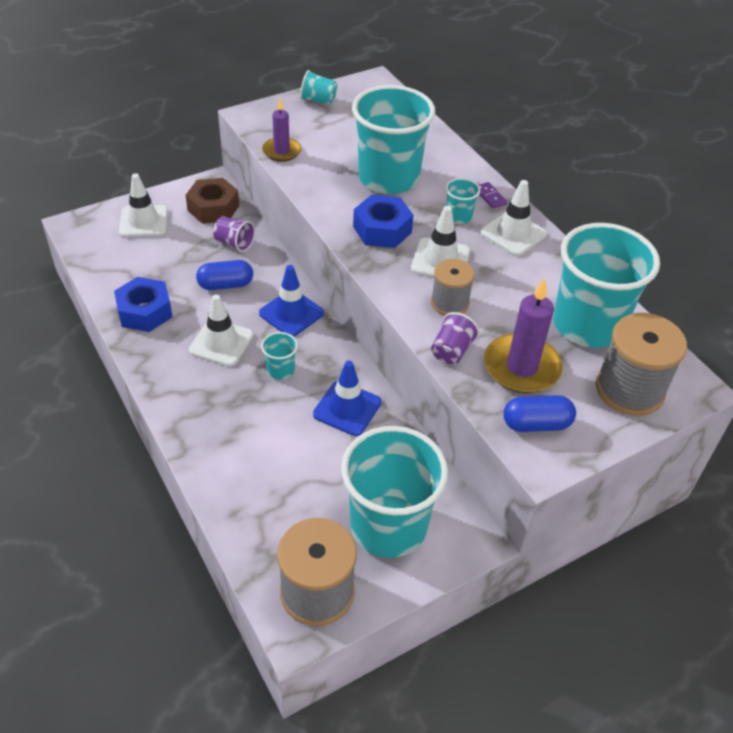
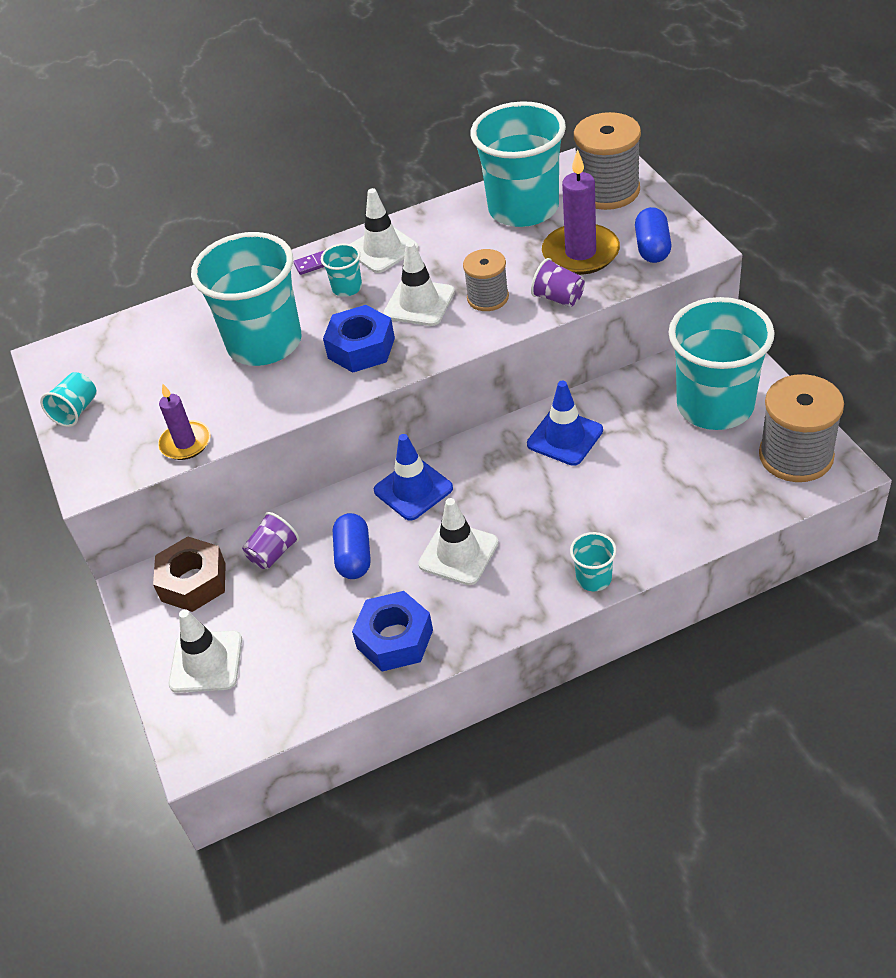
camera: 75 degrees left, 0 degrees up
turquoise cup [261,332,298,379] -> turquoise cup moved to [570,532,617,591]

